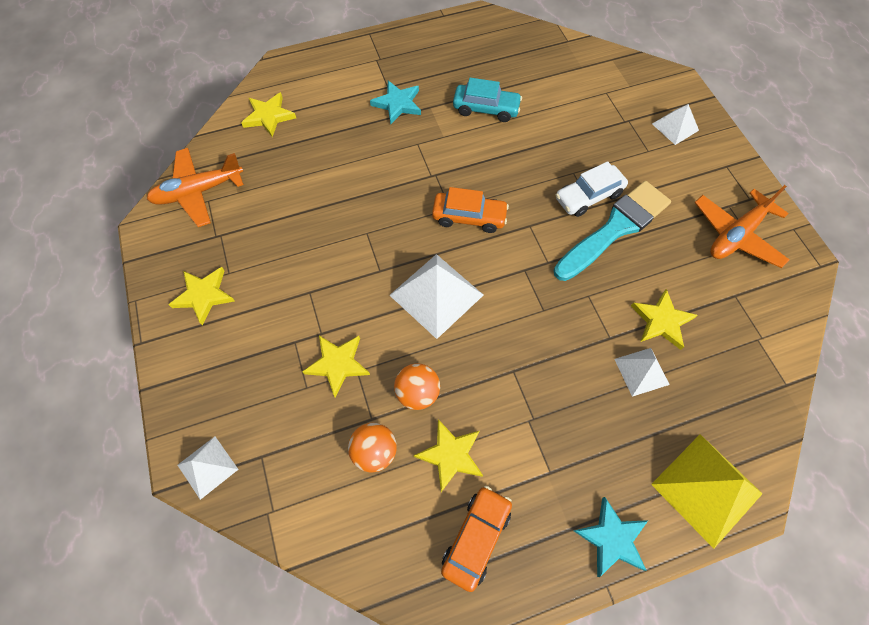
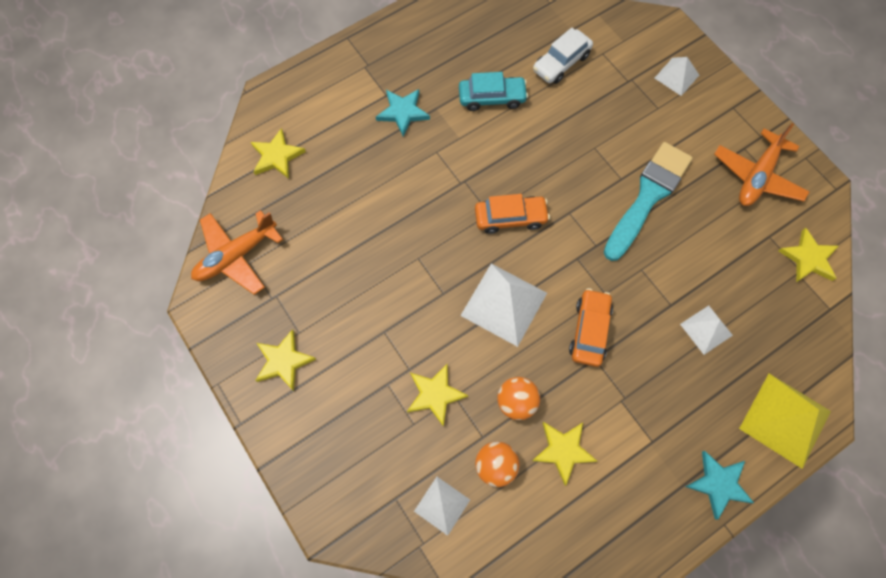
camera: 15 degrees left, 5 degrees up
white pyramid [178,437,239,500] -> white pyramid moved to [414,477,470,536]
orange car [441,486,512,592] -> orange car moved to [569,288,613,367]
white car [556,161,628,217] -> white car moved to [533,27,593,84]
yellow star [631,289,698,350] -> yellow star moved to [778,228,839,282]

